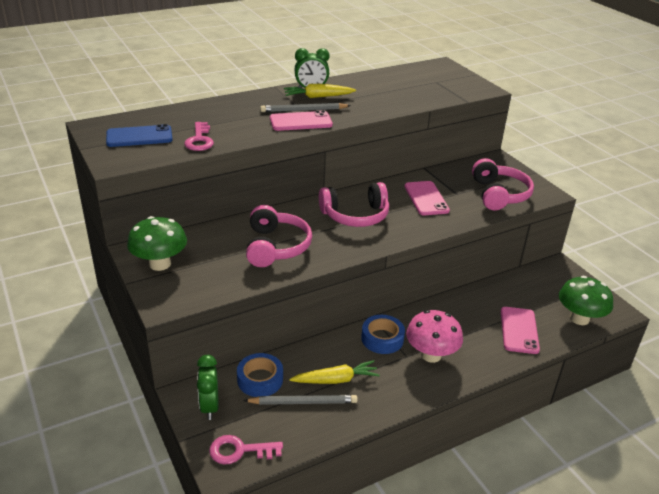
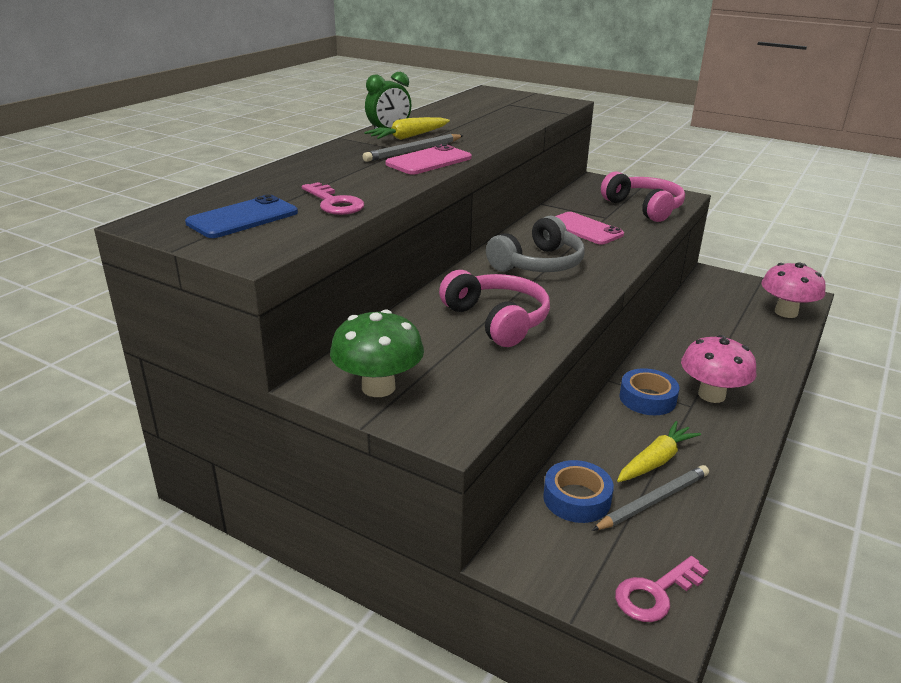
camera: 30 degrees left, 5 degrees down
green clock [197,355,219,420] -> none
pink headphones [319,182,389,227] -> grey headphones [486,215,585,272]
pink phone [501,307,540,354] -> none
green mushroom [559,276,613,325] -> pink mushroom [761,263,826,318]

